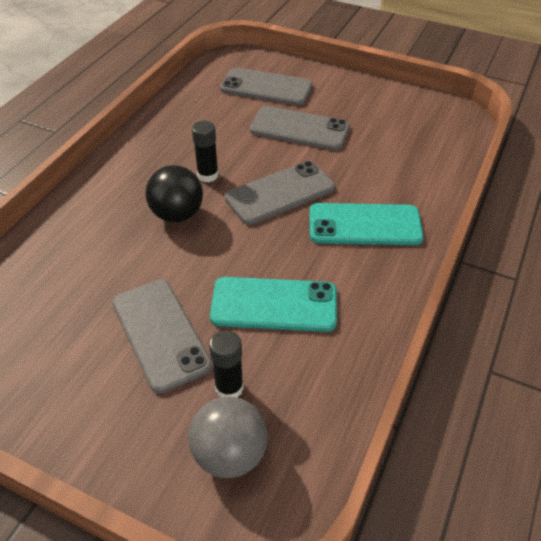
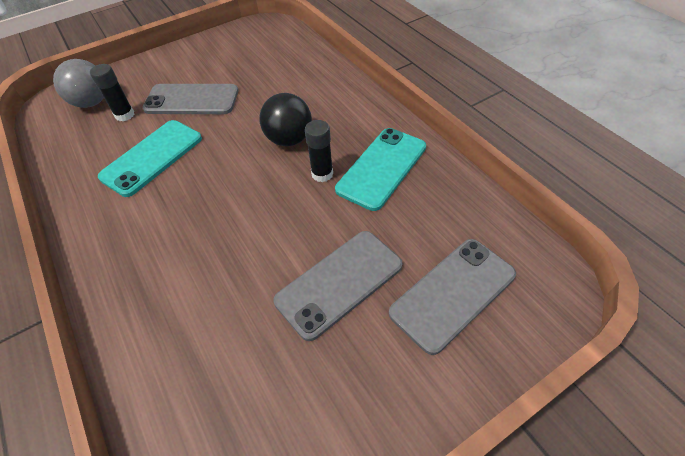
camera: 125 degrees right, 5 degrees up
grey phone [225,161,335,225] -> none
turquoise phone [309,203,424,245] -> turquoise phone moved to [335,128,426,211]

